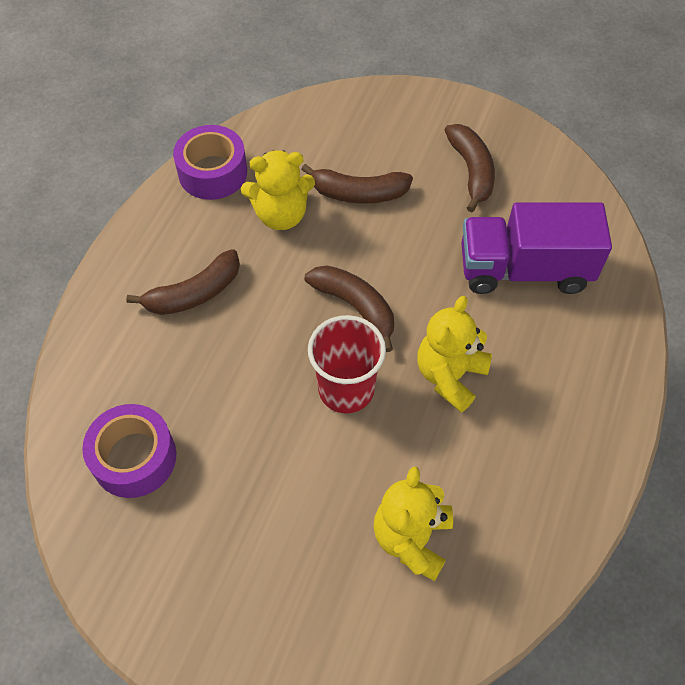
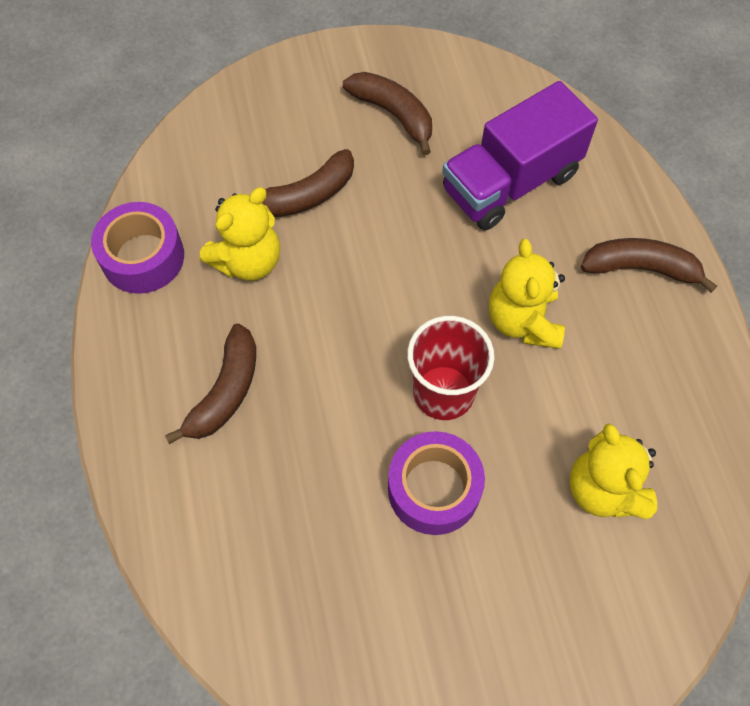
camera: 35 degrees left, 5 degrees up
purple tape [82,404,176,498] -> purple tape moved to [388,431,485,535]
brown banana [305,265,394,352] -> brown banana moved to [581,238,717,292]

